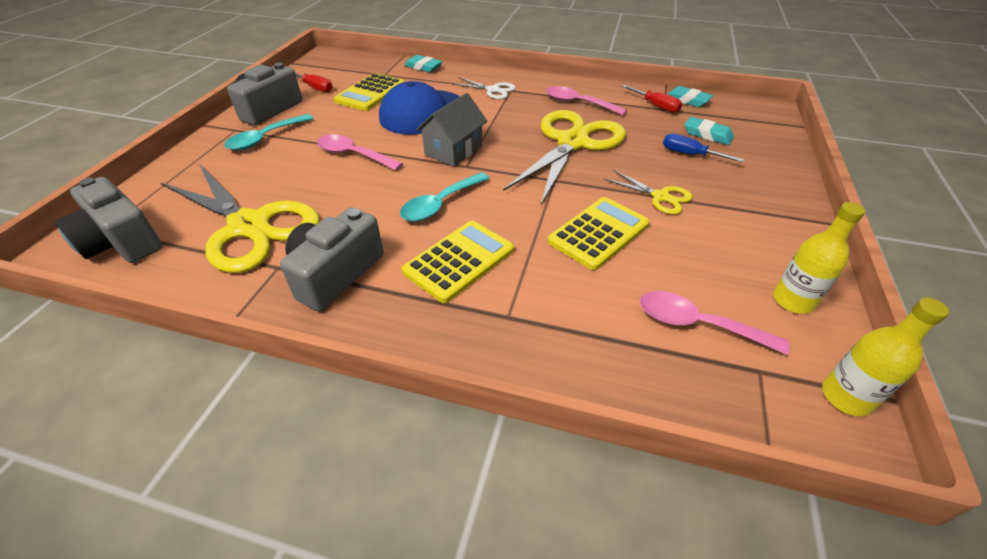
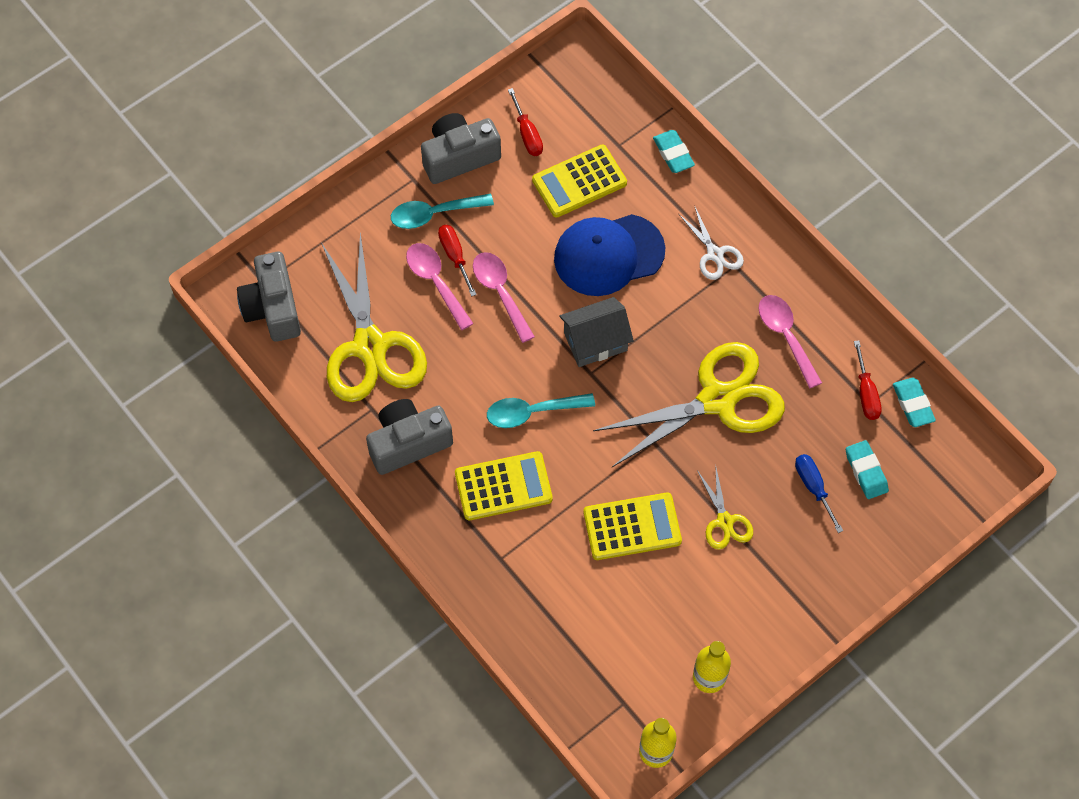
camera: 35 degrees right, 20 degrees up
pink spoon [640,291,790,355] -> pink spoon moved to [406,243,474,330]
none -> red screwdriver [438,225,477,296]

